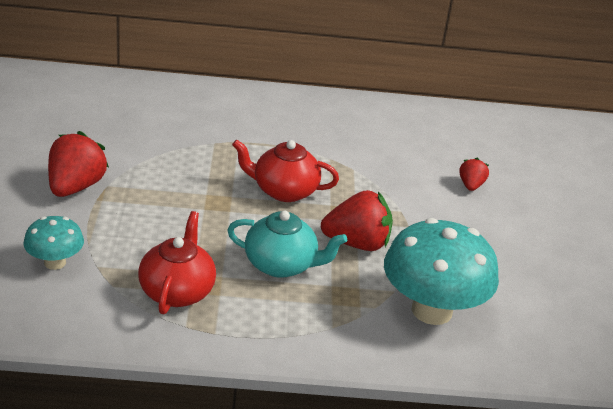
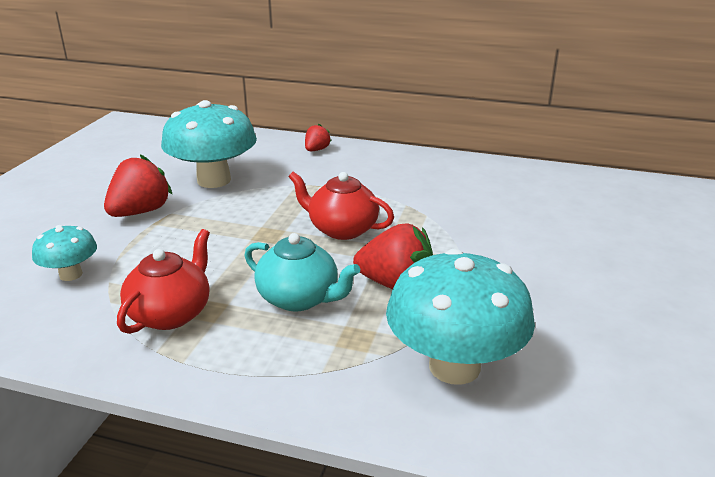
camera: 20 degrees right, 5 degrees down
red strawberry [459,158,489,191] -> red strawberry moved to [305,124,331,151]
none -> turquoise mushroom [161,100,257,188]

